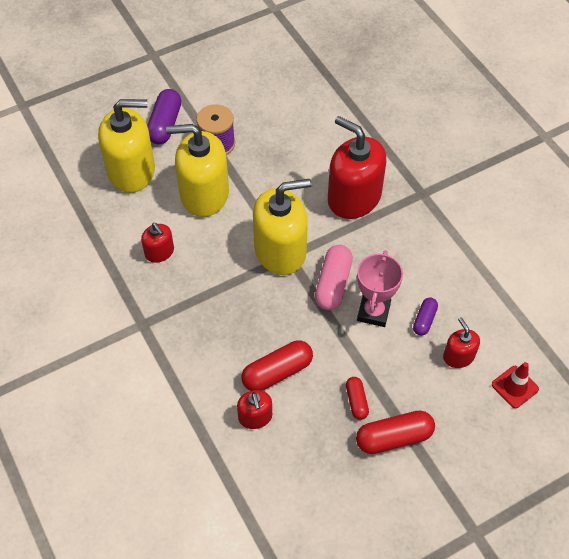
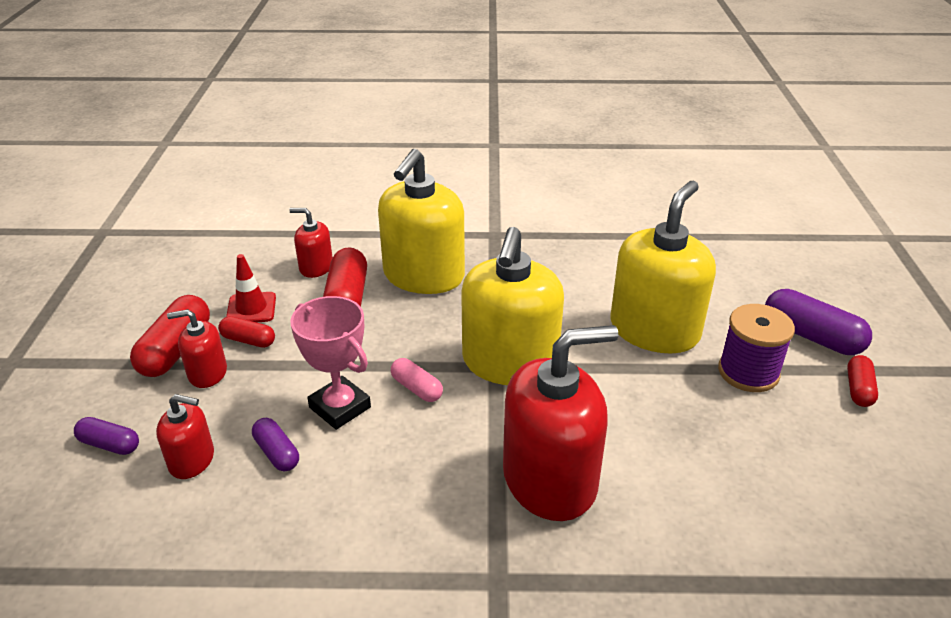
camera: 120 degrees right, 20 degrees down
yellow soap dispenser [98,99,155,193] -> yellow soap dispenser moved to [378,149,465,294]
red soap dispenser [141,223,174,263] -> red soap dispenser moved to [167,309,227,388]
pink capsule [315,245,353,310] -> pink capsule [391,358,443,402], size x0.58
red traffic cone [492,362,539,408] -> red traffic cone moved to [226,254,276,323]
none -> purple capsule [74,417,139,455]
none -> red capsule [847,355,878,407]

